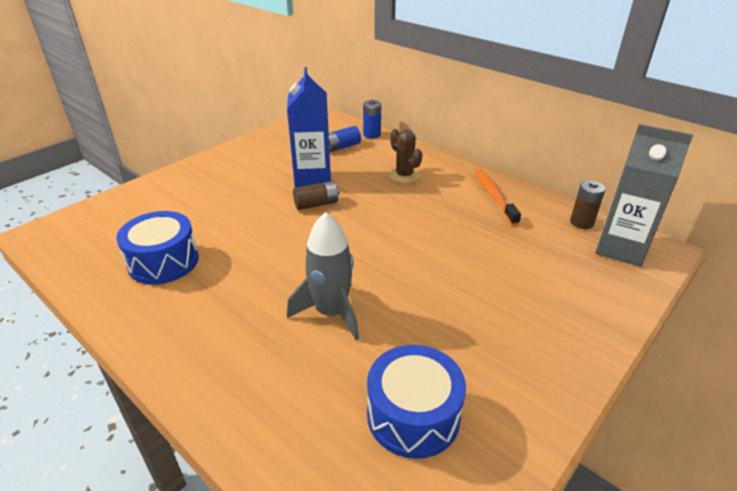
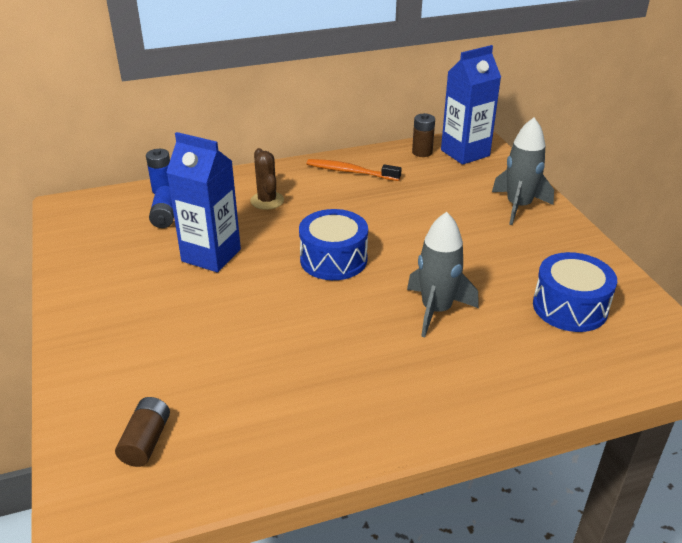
camera: 60 degrees left, 0 degrees up
blue drum [116,211,199,285] -> blue drum moved to [299,209,368,280]
brown battery [293,181,340,210] -> brown battery moved to [115,397,170,467]
brown cactus [390,129,422,183] -> brown cactus turned 75 degrees clockwise [250,148,284,210]
grey carton [595,124,693,267] -> blue carton [441,45,501,165]
none -> grey rocket [492,118,554,225]

